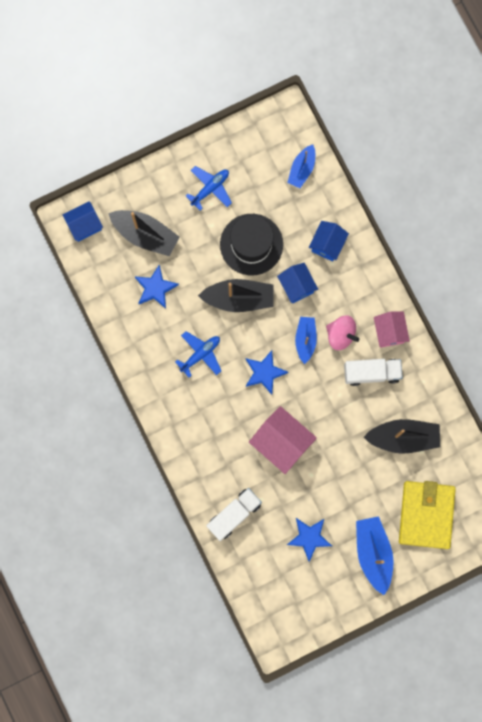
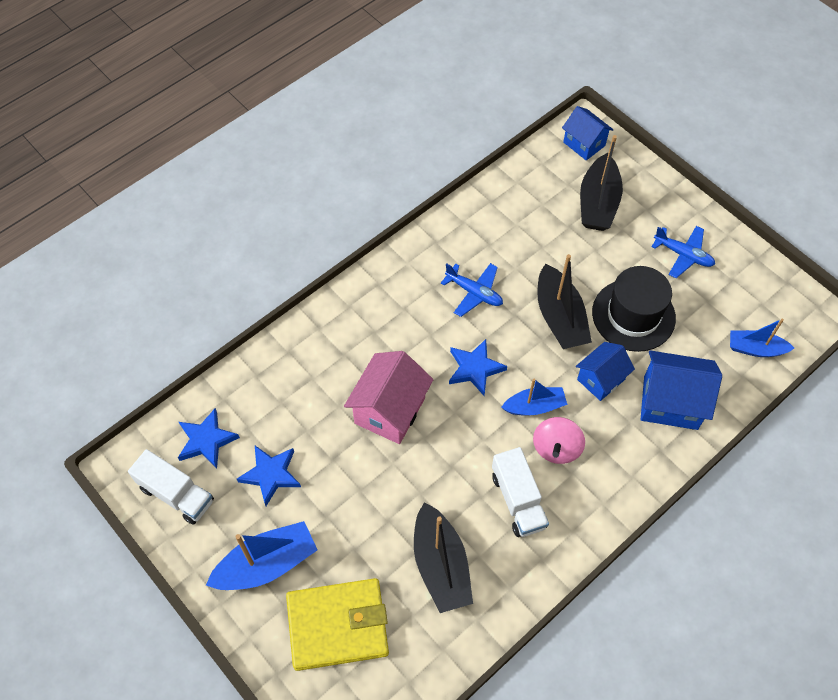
camera: 75 degrees right, 20 degrees down
blue star [135,265,179,309] -> blue star moved to [178,408,240,469]
white truck [206,488,262,541] -> white truck moved to [128,449,214,525]
blue house [309,221,349,261] -> blue house [641,351,722,430], size x1.55
pink house [374,312,410,347] -> none

